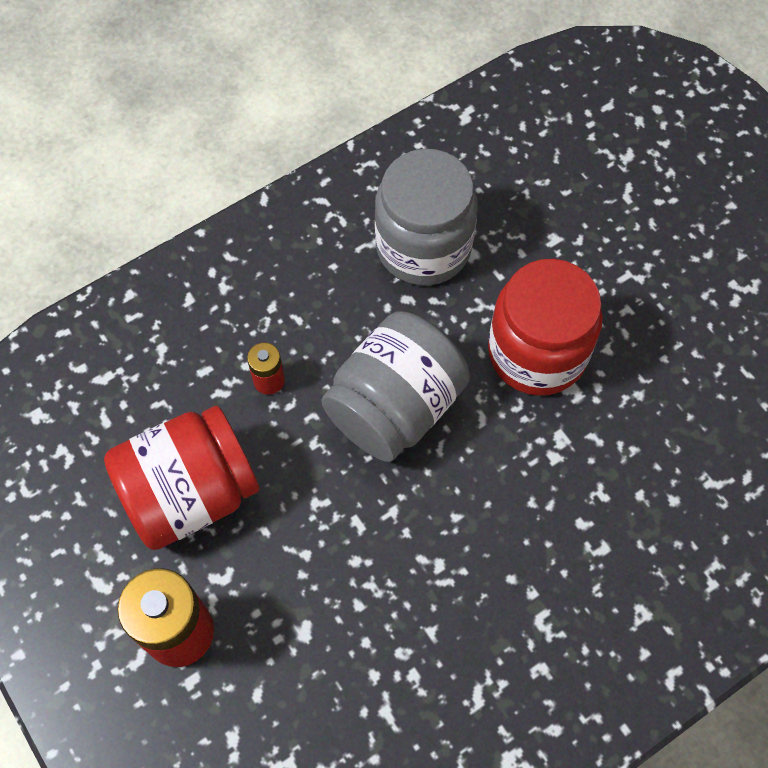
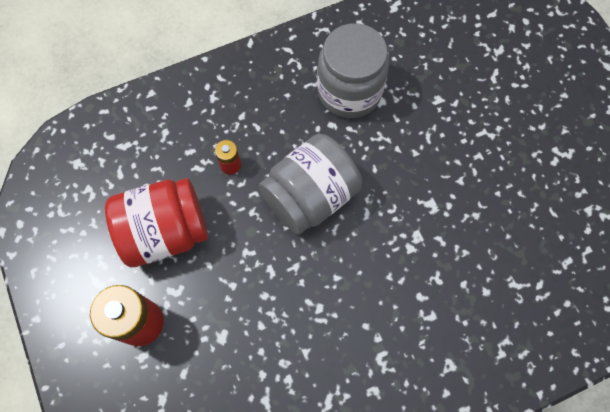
camera: 10 degrees right, 5 degrees up
red jar [488,259,603,396] -> none

